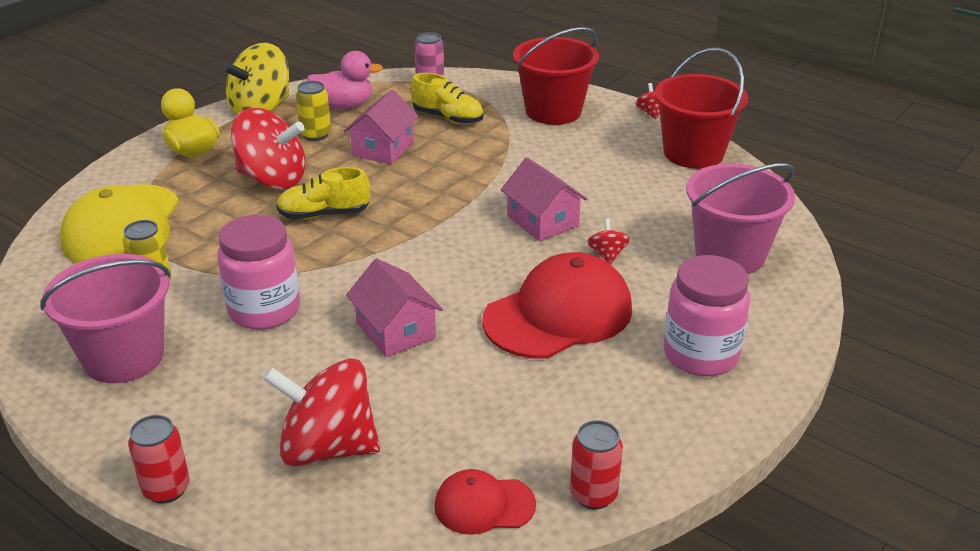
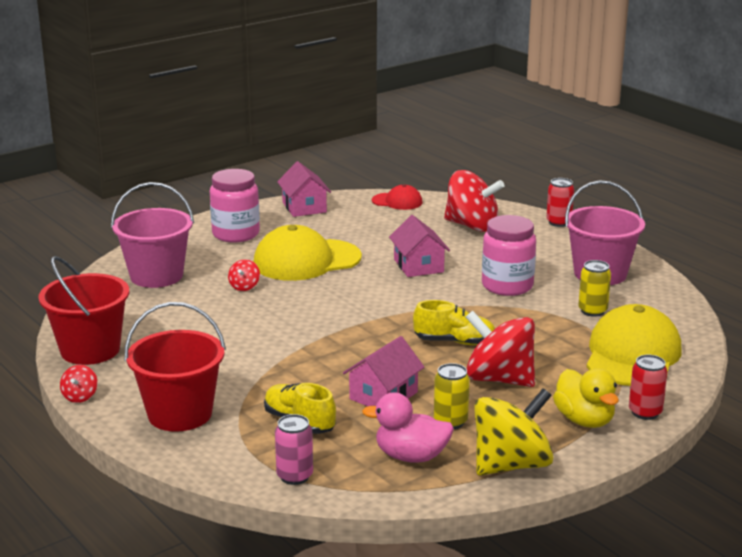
camera: 165 degrees left, 10 degrees down
red cap [482,252,632,359] -> yellow cap [254,225,362,281]
pink house [501,158,587,241] -> pink house moved to [277,161,331,217]
red can [570,420,623,510] -> red can moved to [629,355,667,420]

